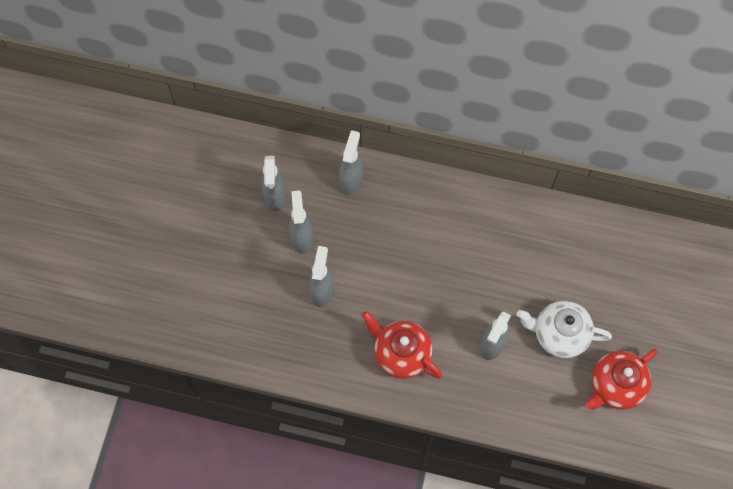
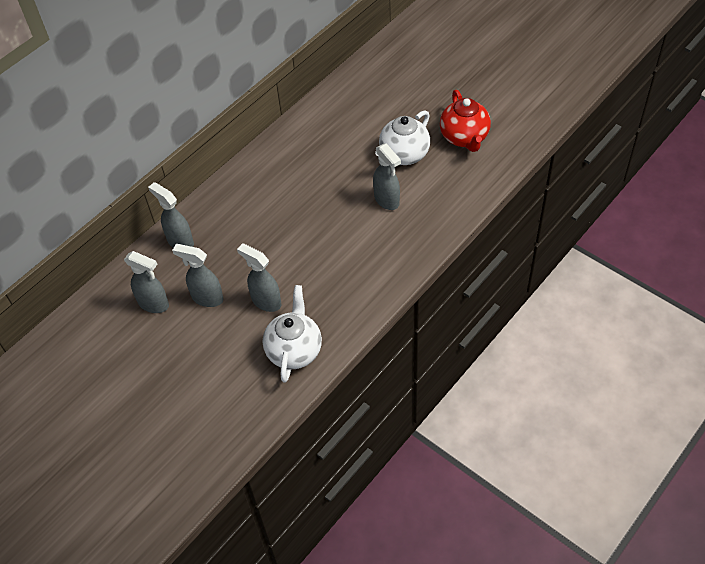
camera: 60 degrees left, 15 degrees down
red teapot [361,311,442,379] -> none
none -> white teapot [263,285,322,383]

